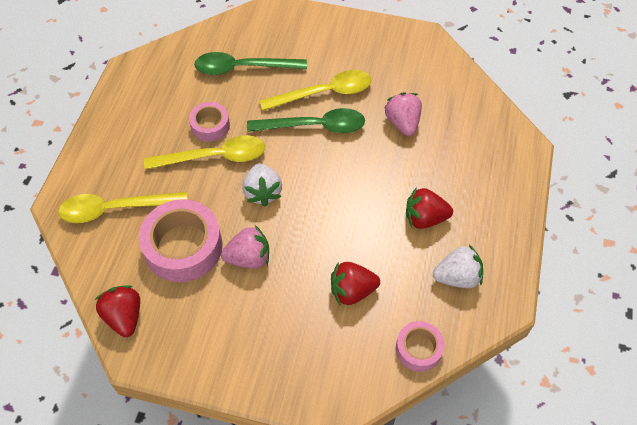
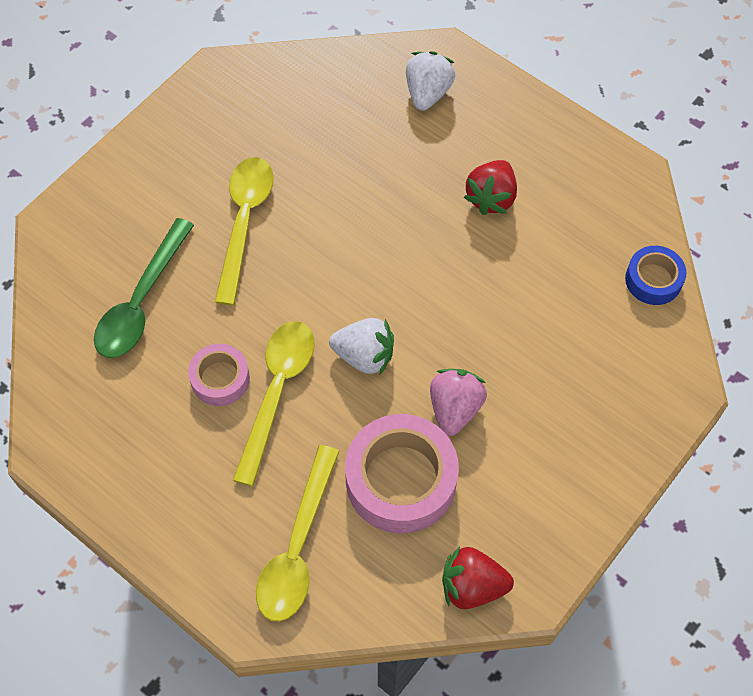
camera: 65 degrees left, 5 degrees up
green spoon [247,108,365,133] -> none
red strawberry [331,262,380,305] -> none
pink strawberry [384,92,422,136] -> none
pink tape [396,321,445,372] -> blue tape [625,246,687,305]
white strawberry [433,244,483,288] -> white strawberry moved to [406,51,455,111]

